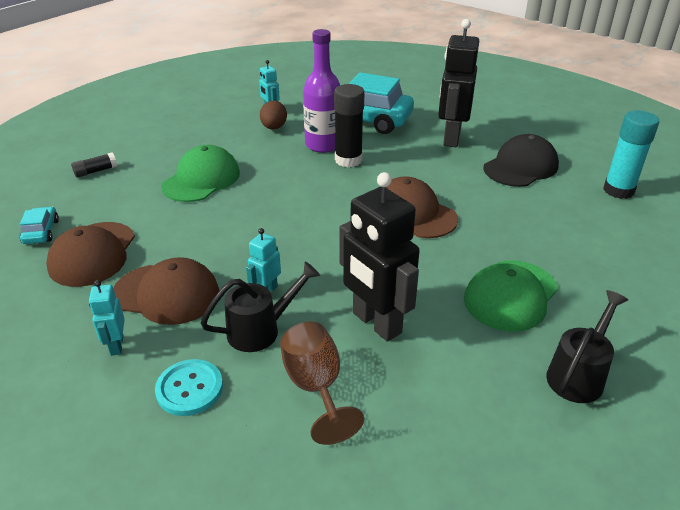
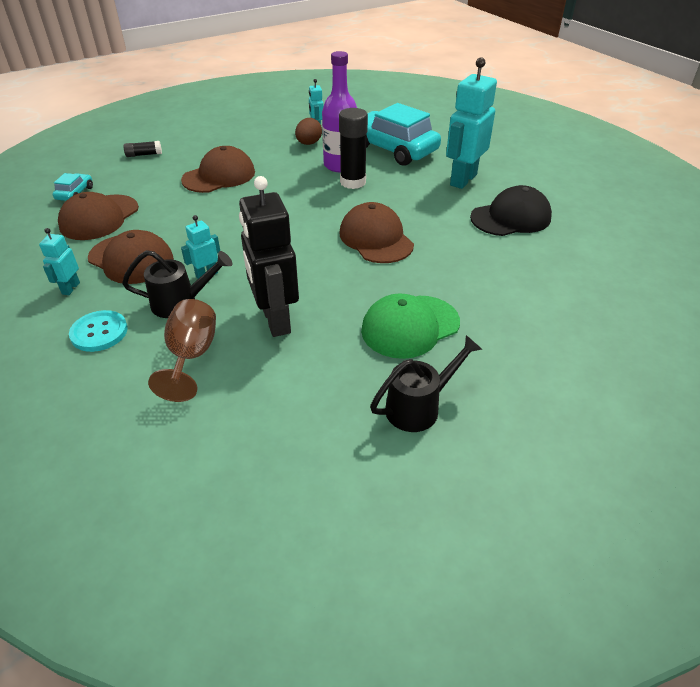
camera: 20 degrees right, 5 degrees up
green cap [161,145,240,202] -> brown cap [181,146,255,193]
black robot [438,19,479,147] -> turquoise robot [446,57,497,189]
turquoise glue stick [603,110,659,199] -> none

